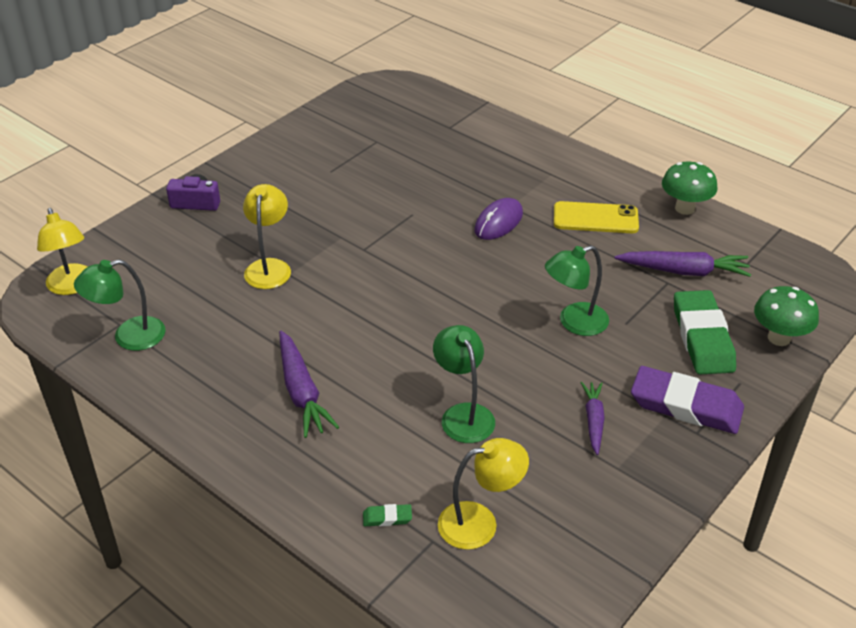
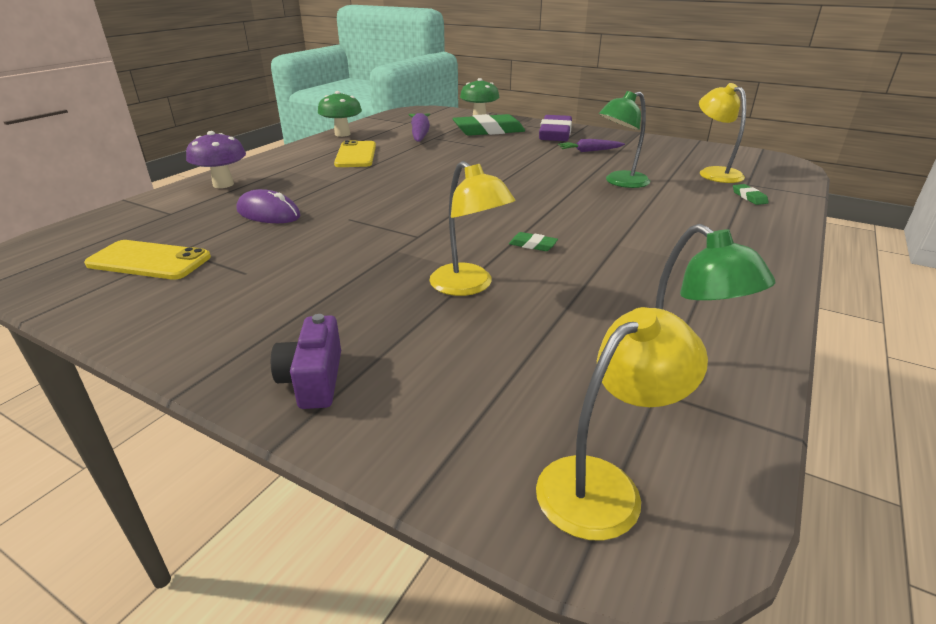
camera: 100 degrees left, 10 degrees down
yellow lamp [243,184,291,289] -> yellow lamp turned 120 degrees counterclockwise [429,161,515,296]
purple carrot [279,331,339,438] -> none
purple mouse [475,198,523,240] -> purple mouse moved to [236,189,301,223]
green lamp [545,245,609,336] -> none
none -> yellow phone [84,240,211,280]
none -> purple mushroom [186,131,246,188]
none -> green eraser [509,232,558,251]

